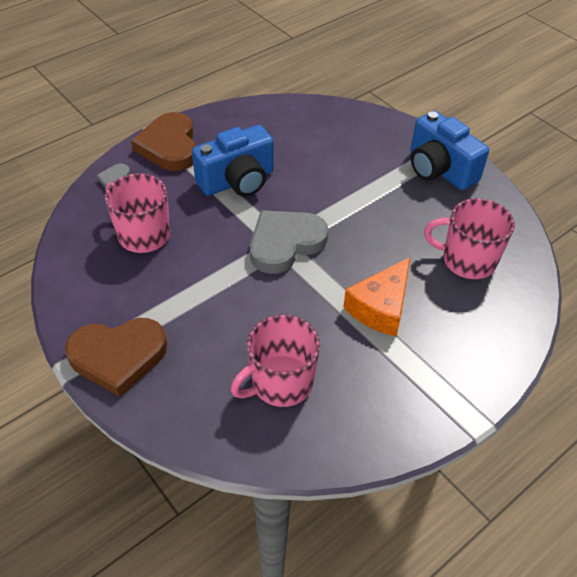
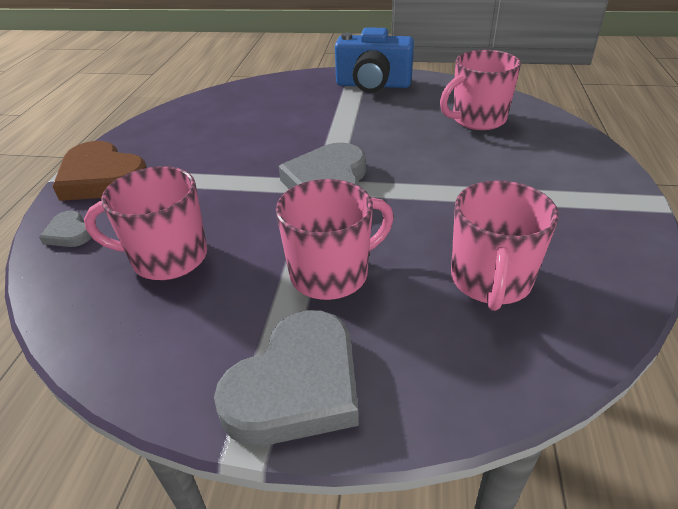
camera: 40 degrees left, 10 degrees down
brown heart [65,318,167,397] -> grey heart [214,310,359,446]
blue camera [192,125,274,197] -> none
orange cheese [343,257,410,336] -> none
none -> pink mug [276,179,394,300]

